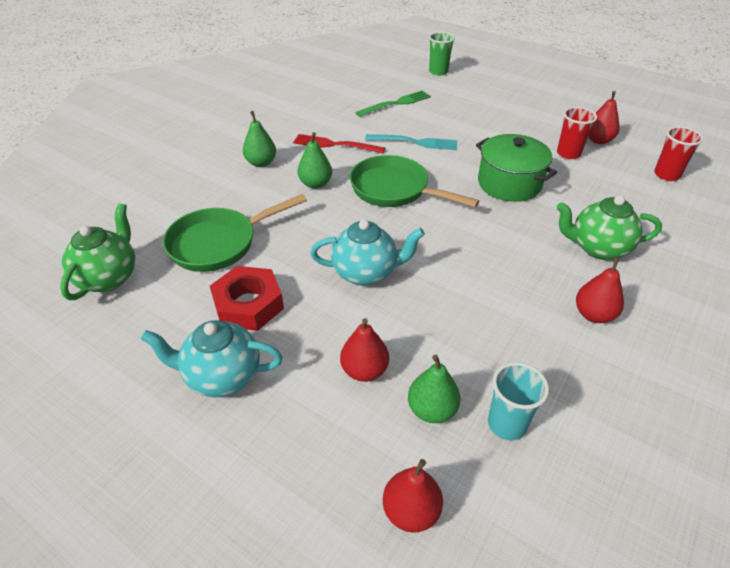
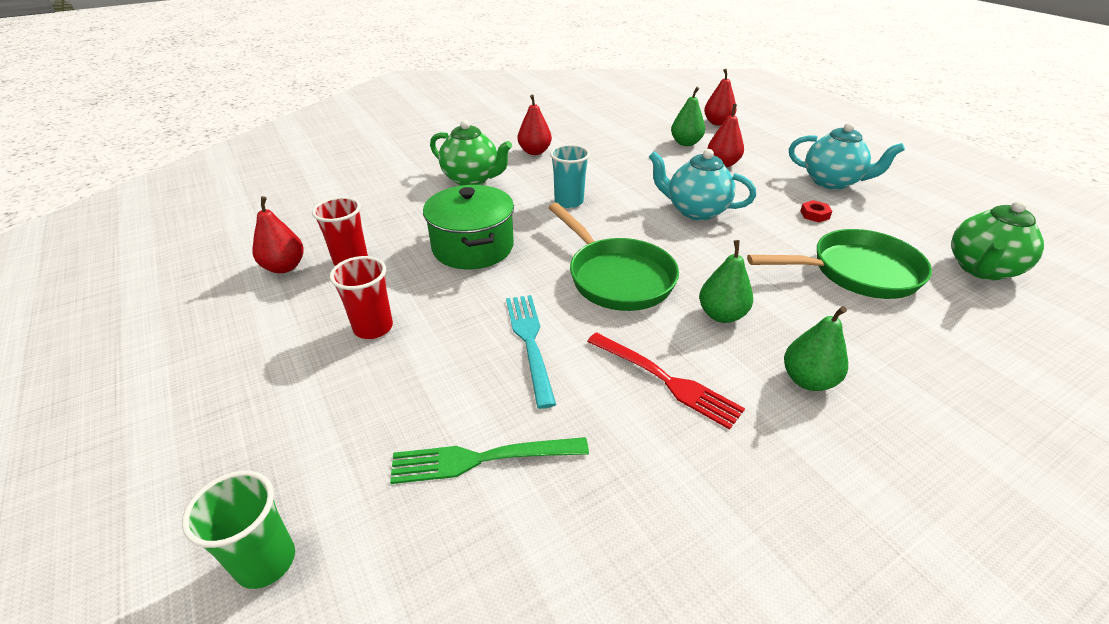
camera: 155 degrees left, 5 degrees down
red nut [210,266,284,331] -> red nut [800,200,832,222], size x0.42
turquoise fork [365,134,457,150] -> turquoise fork turned 45 degrees clockwise [506,295,556,409]
turquoise cup [488,362,549,440] -> turquoise cup moved to [550,144,590,208]
red cup [654,126,704,181] -> red cup moved to [330,256,393,339]

